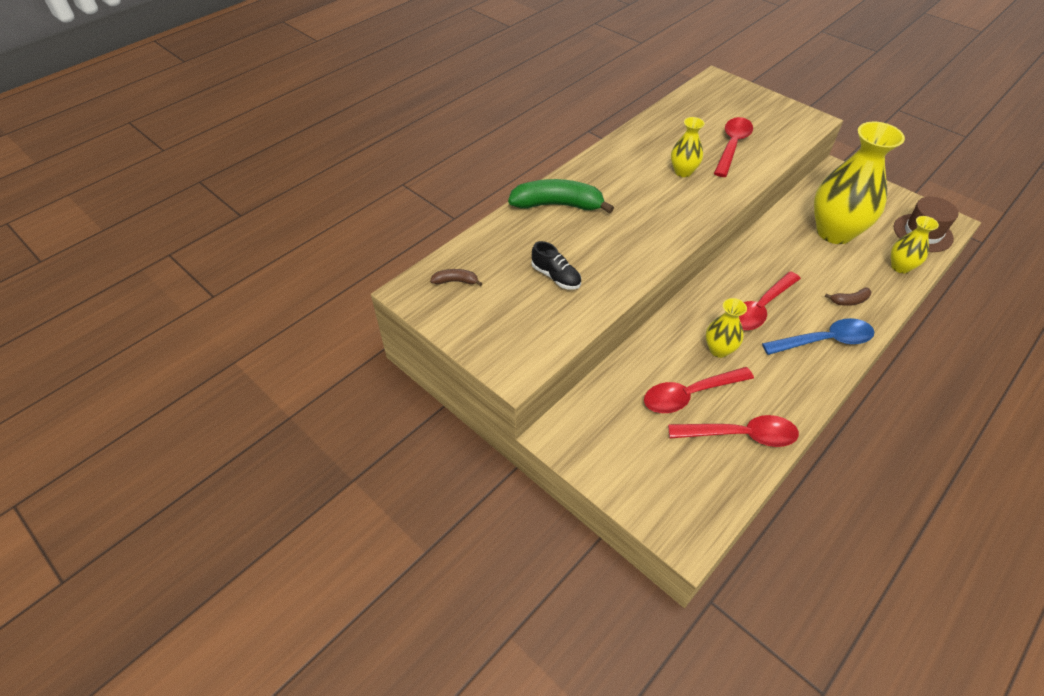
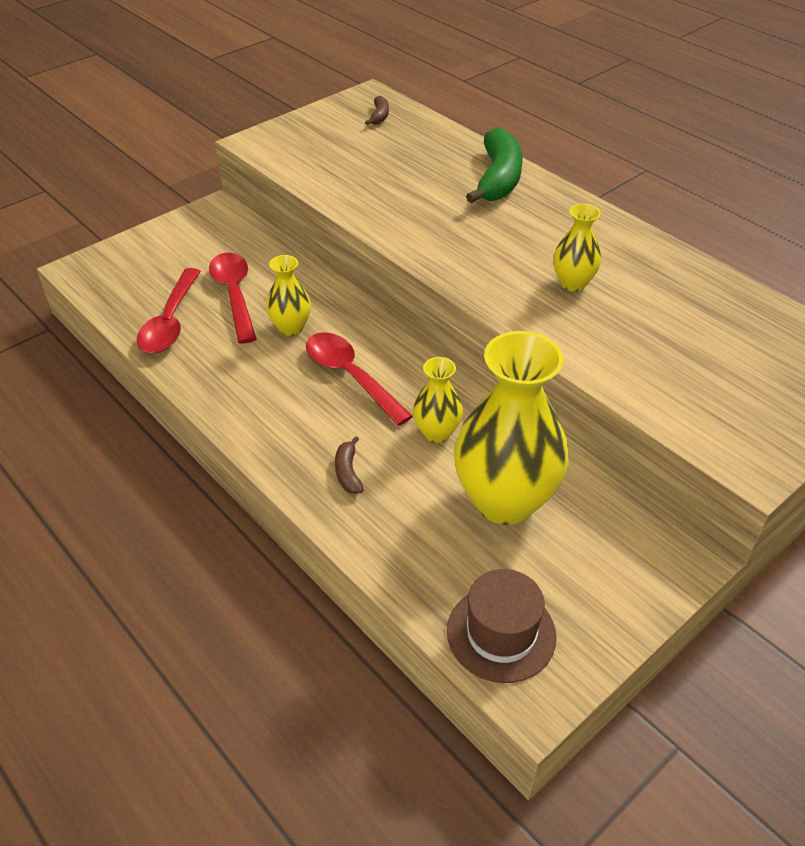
camera: 95 degrees right, 5 degrees down
black shoe [531,241,581,289] -> none
red spoon [714,117,753,177] -> none
blue spoon [762,318,874,355] -> none
yellow vase [891,216,939,274] -> yellow vase moved to [413,357,463,443]

